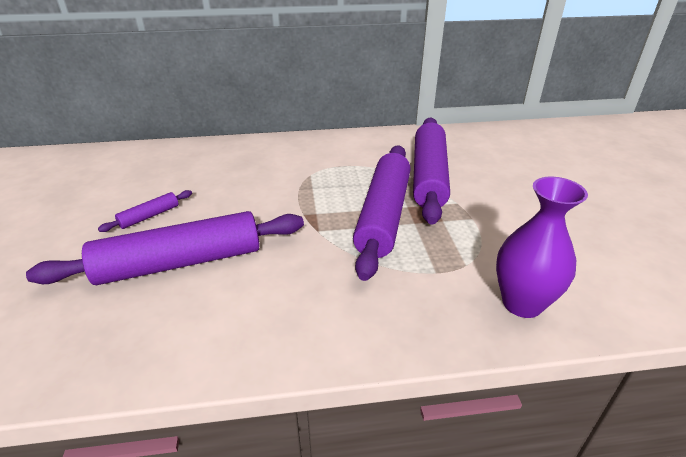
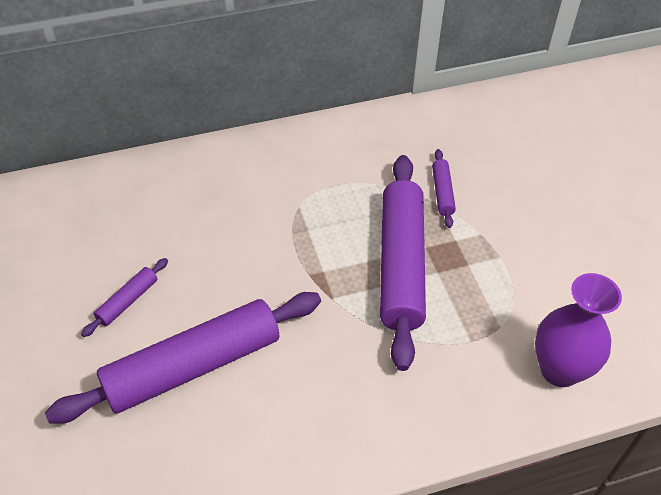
camera: 10 degrees left, 15 degrees up
purple rolling pin [413,118,450,225] -> purple rolling pin [432,149,456,228], size x0.43

